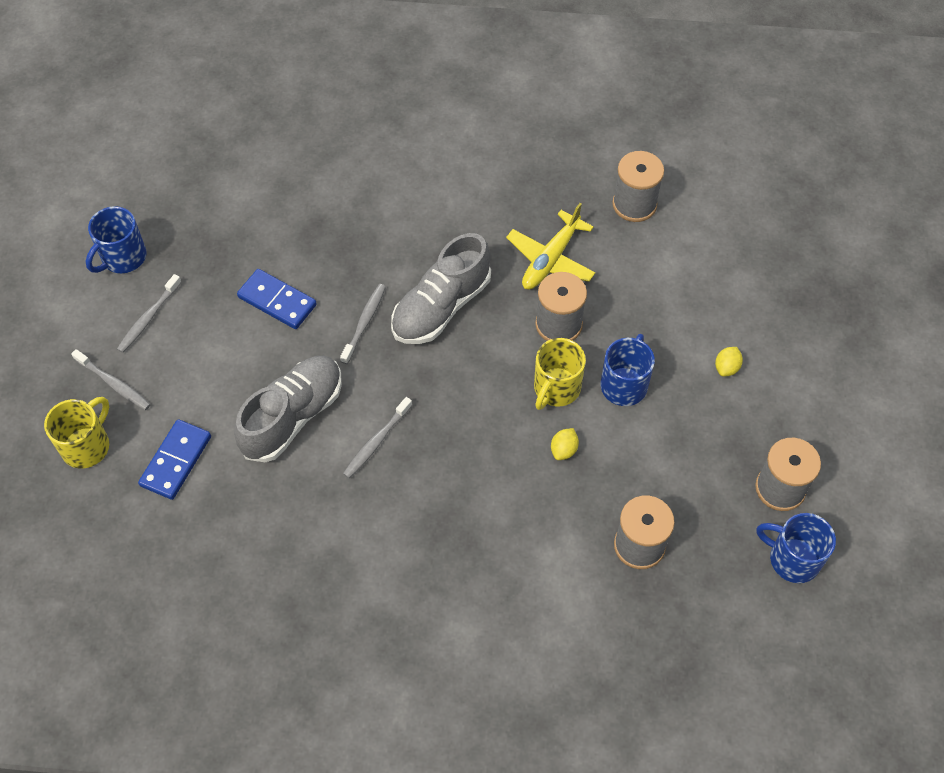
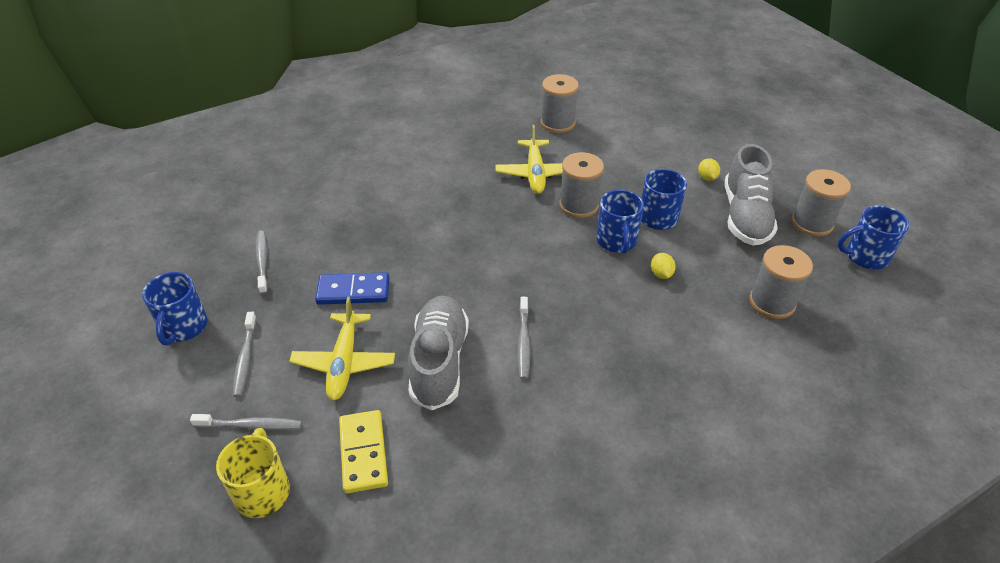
camera: 35 degrees left, 15 degrees down
blue domino [138,419,211,500] -> yellow domino [339,410,388,493]
grey toothbrush [340,284,386,364] -> grey toothbrush moved to [256,231,268,294]
grey shoe [391,233,491,344] -> grey shoe moved to [725,144,778,246]
yellow mug [534,338,586,410] -> blue mug [596,190,644,254]
none -> yellow plane [289,297,395,400]

